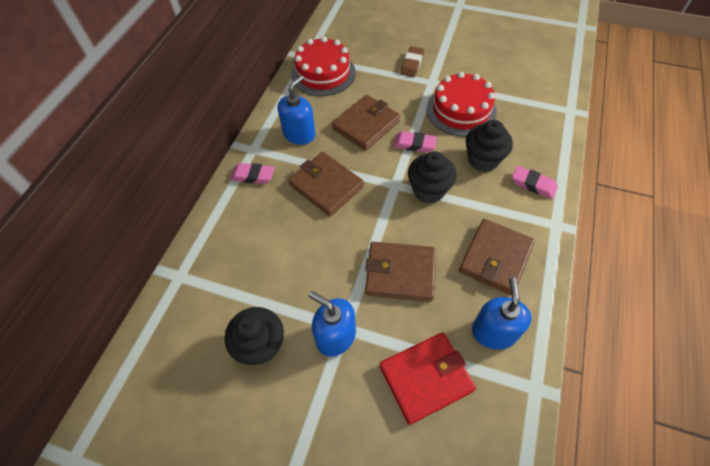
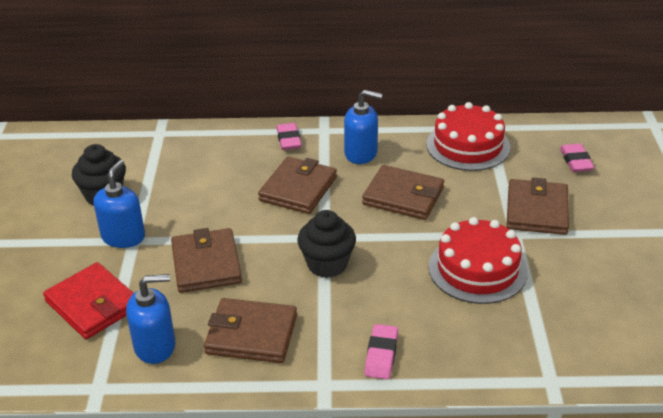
camera: 70 degrees right, 20 degrees down
pink eraser [393,131,437,153] -> pink eraser moved to [560,144,594,172]
brown eraser [401,46,424,77] -> brown wallet [506,178,569,235]
black cupcake [466,120,513,172] -> none

